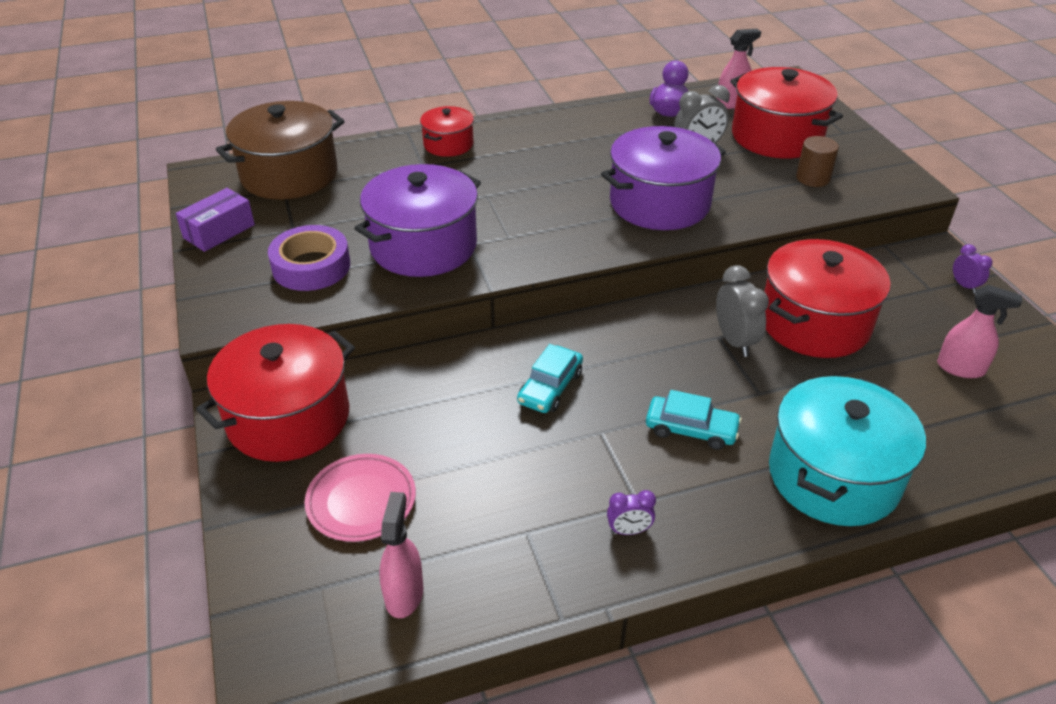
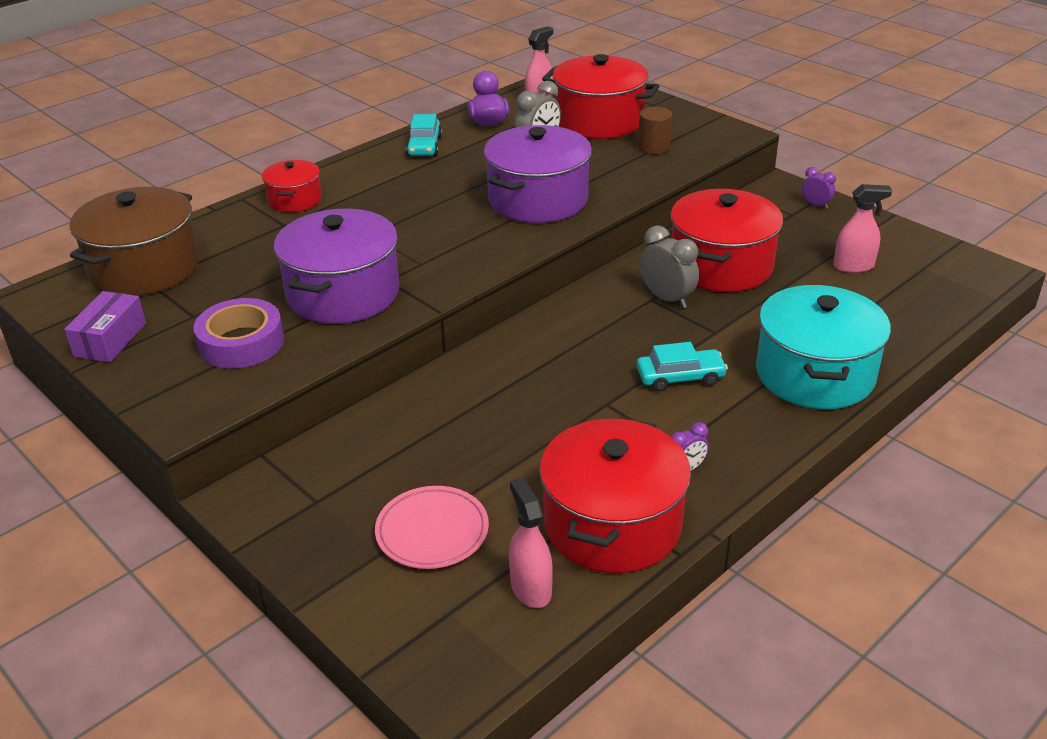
camera: 25 degrees left, 5 degrees down
red pot [196,324,355,462] -> red pot moved to [539,417,691,573]
turquoise car [517,344,583,413] -> turquoise car moved to [406,114,442,156]

